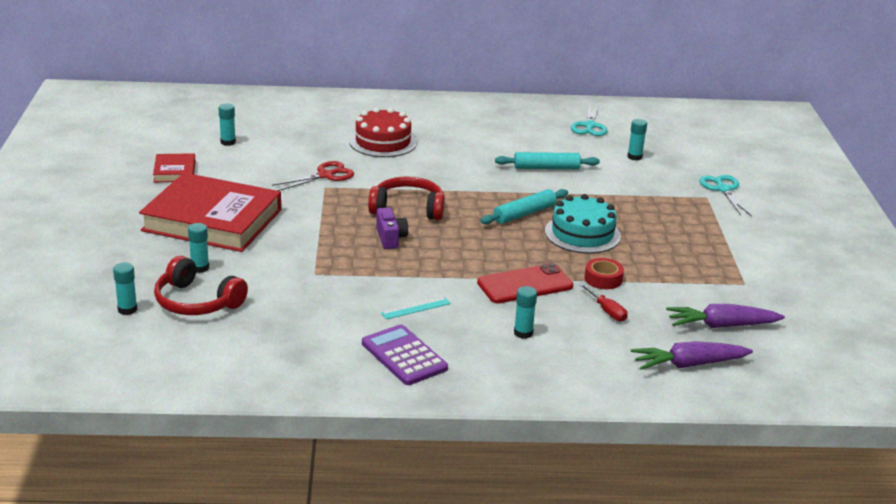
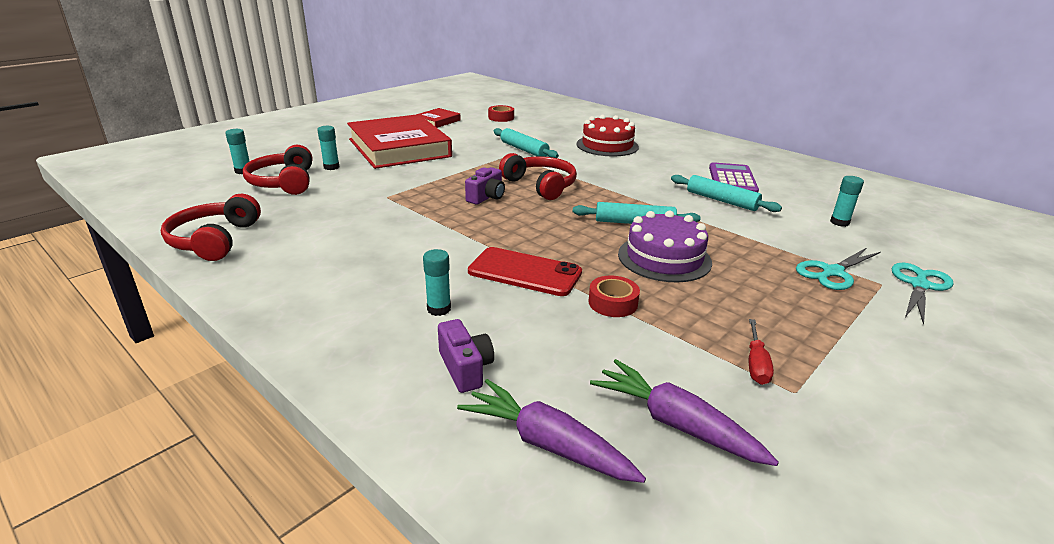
camera: 45 degrees right, 0 degrees up
turquoise glue stick [219,103,236,146] -> red tape [488,105,514,122]
red scissors [272,161,354,191] -> turquoise rolling pin [494,128,559,158]
purple calculator [362,324,448,385] -> purple calculator moved to [709,162,759,192]
turquoise ruler [381,297,451,319] -> none
turquoise cake [545,194,621,254] -> purple cake [618,211,712,282]
turquoise scissors [571,104,607,136] -> turquoise scissors moved to [796,248,880,290]
red screwdriver [579,283,628,322] -> red screwdriver moved to [749,319,774,385]
none -> red headphones [161,194,261,261]
none -> purple camera [438,319,494,393]

